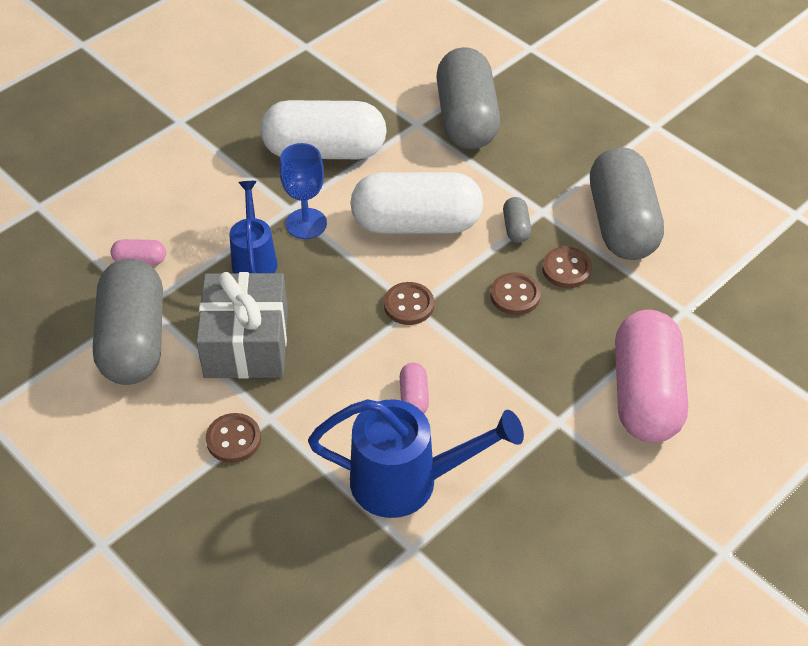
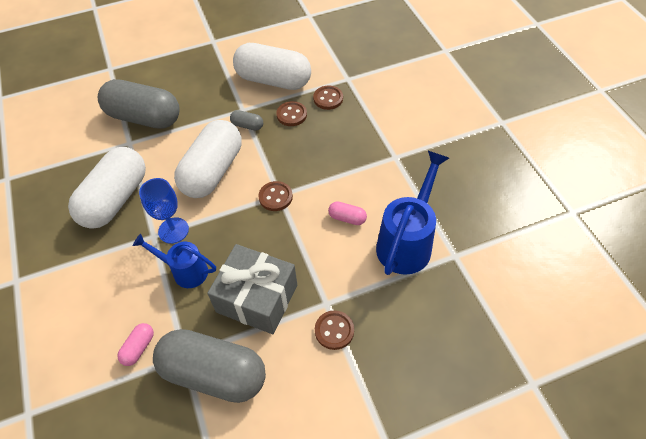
camera: 65 degrees left, 5 degrees up
brown button [490,272,541,315] -> brown button moved to [313,86,343,110]
grey capsule [590,147,664,260] -> white capsule [233,43,311,90]
pink capsule [615,310,688,443] -> none

